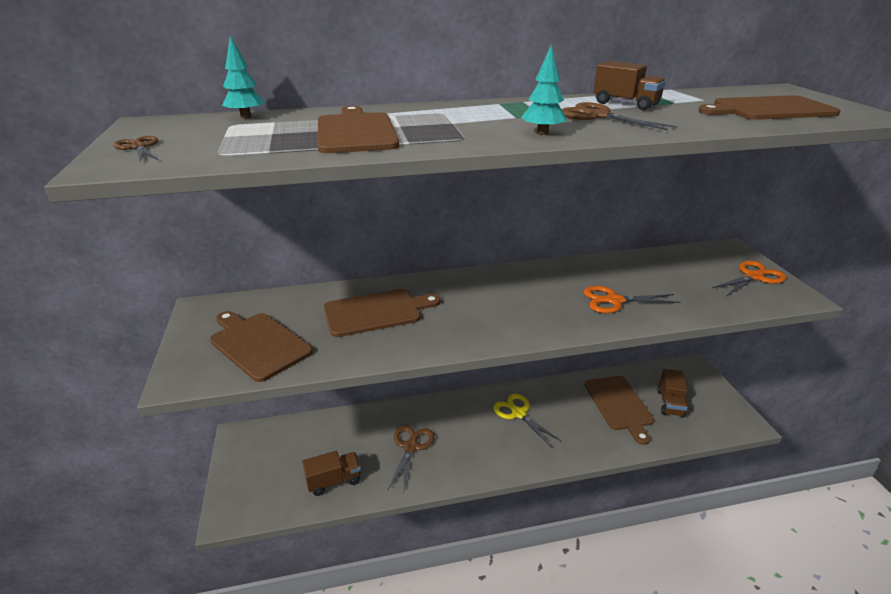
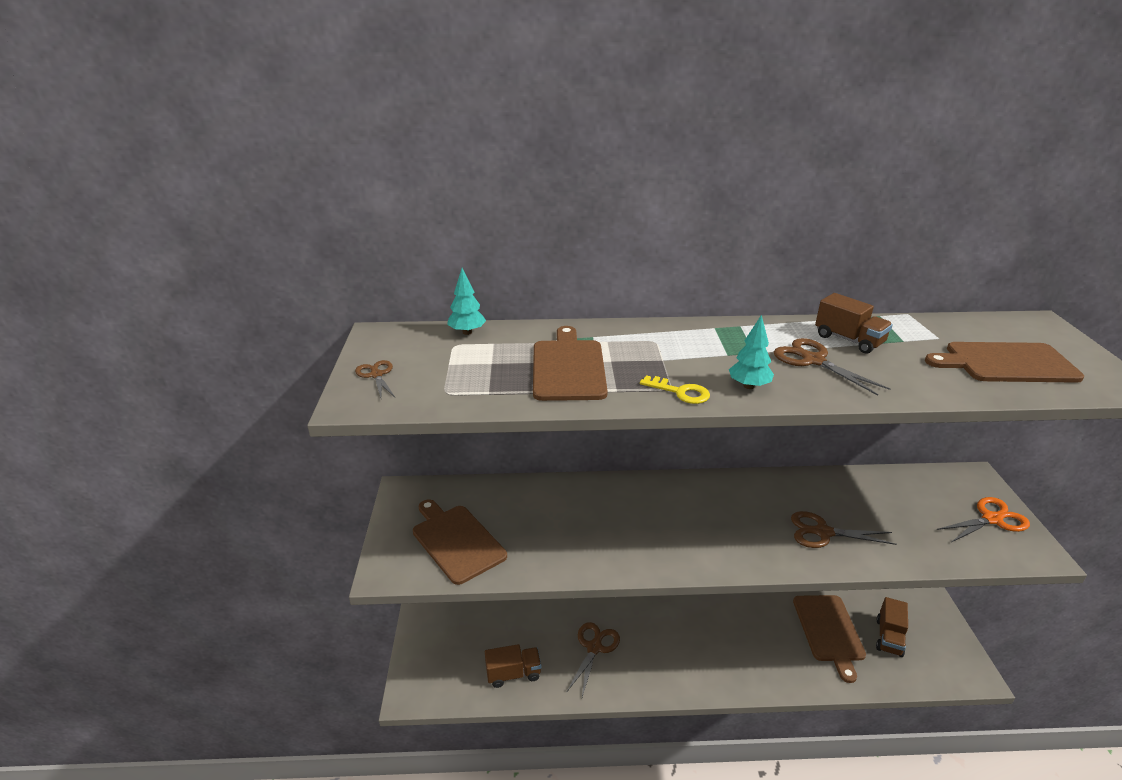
camera: 10 degrees right, 0 degrees up
brown cutting board [324,289,440,337] -> none
yellow scissors [493,394,562,448] -> none
orange scissors [583,286,681,313] -> brown scissors [791,511,897,548]
none -> yellow key [640,375,710,404]

